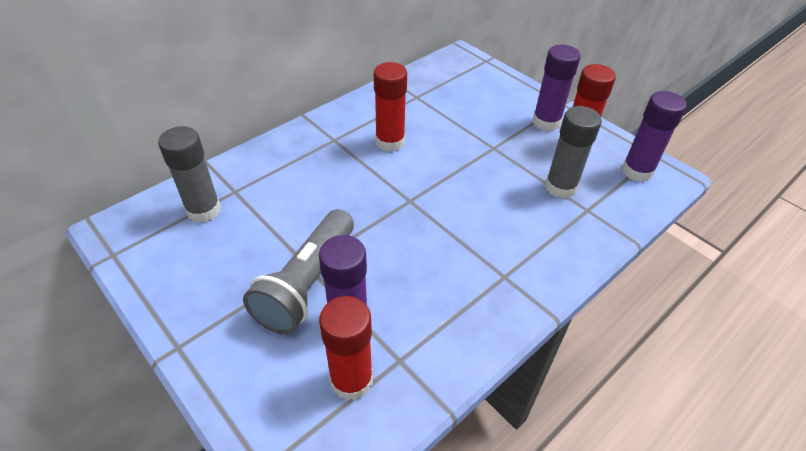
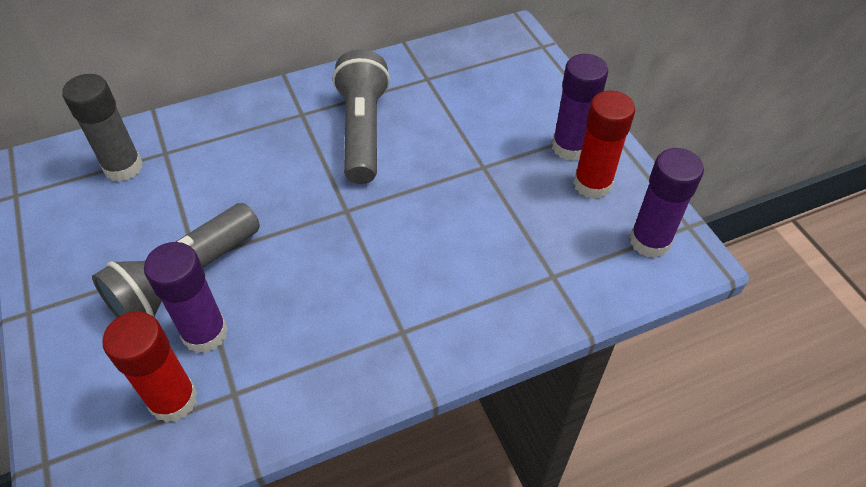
camera: 20 degrees right, 5 degrees up
red glue stick [374,62,407,152] -> grey flashlight [333,50,390,184]
grey glue stick [545,106,602,199] -> none

